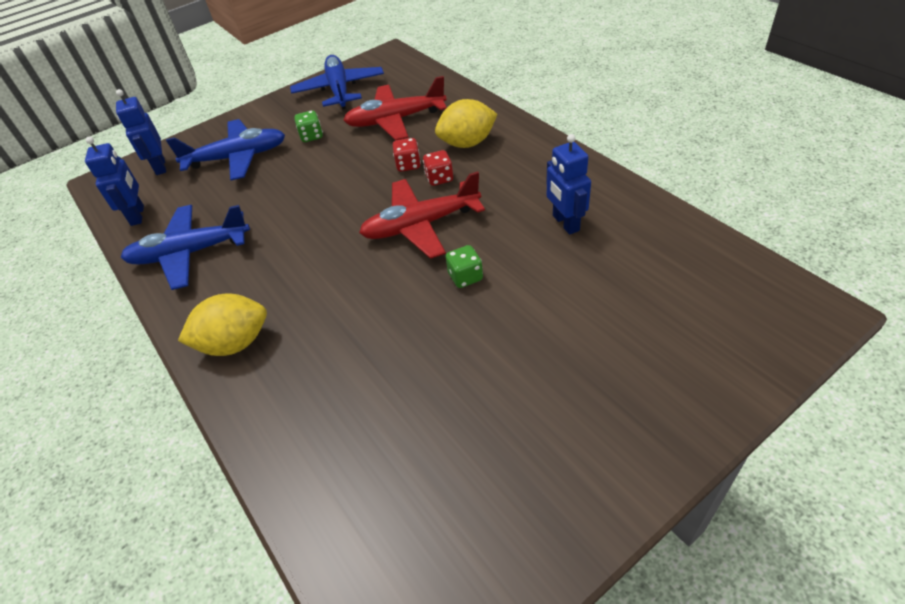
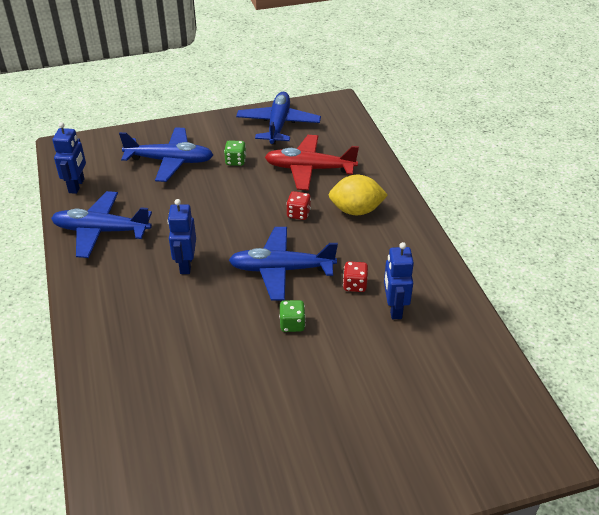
camera: 15 degrees right, 5 degrees down
blue robot [116,89,166,175] -> blue robot moved to [167,199,196,274]
yellow lemon [178,294,267,356] -> none
red plane [359,171,485,259] -> blue plane [229,227,338,301]
red dice [423,150,453,186] -> red dice moved to [343,261,368,292]

